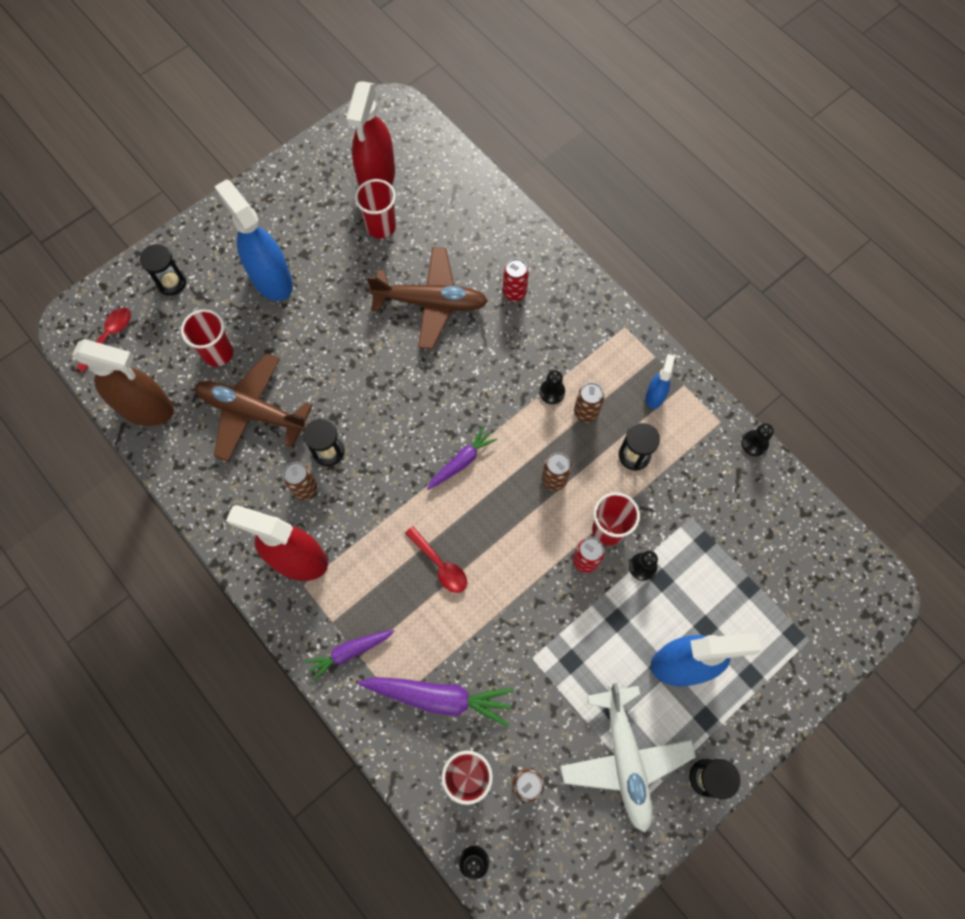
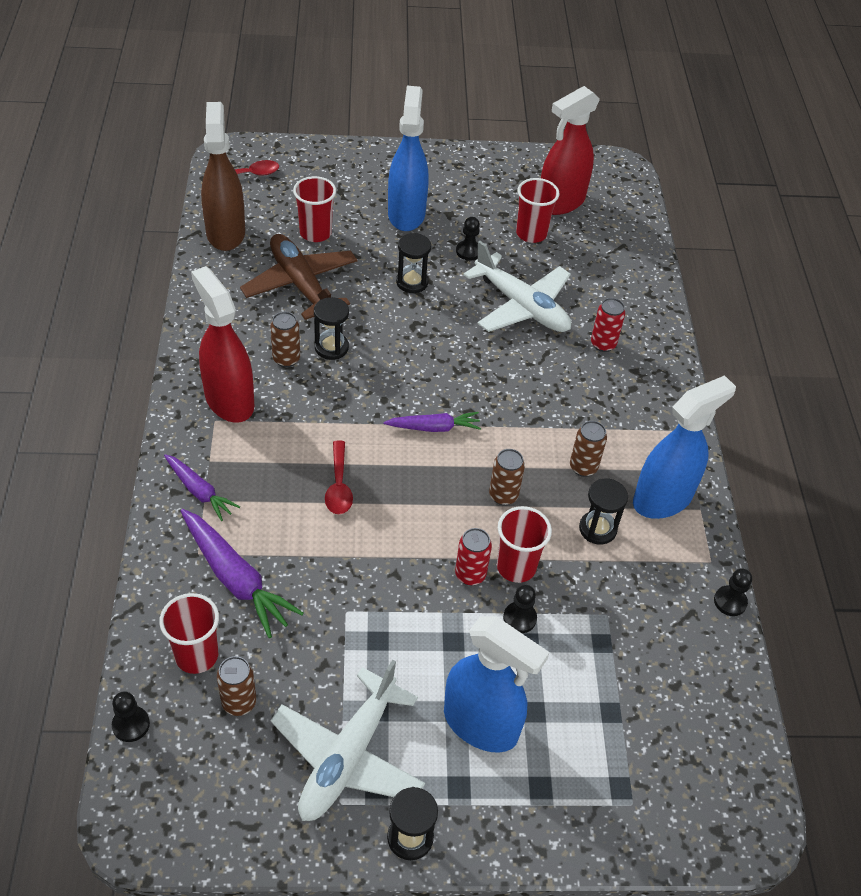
camera: 35 degrees right, 20 degrees down
brown spray bottle [72,339,174,426] -> brown spray bottle turned 150 degrees counterclockwise [201,102,245,251]
black hourglass [140,244,186,296] -> black hourglass moved to [396,233,431,293]
purple carrot [304,629,395,682] -> purple carrot turned 150 degrees counterclockwise [164,454,240,521]
brown plane [367,247,488,349] -> white plane [463,241,571,332]
black pawn [539,370,565,404] -> black pawn moved to [456,217,480,260]
blue spray bottle [646,354,675,409] -> blue spray bottle [633,375,736,519], size x2.03

